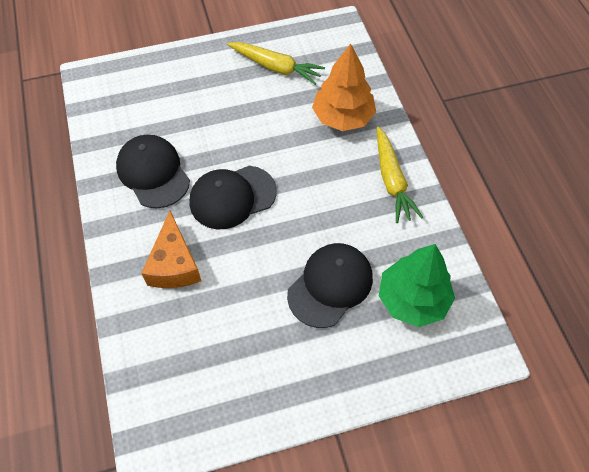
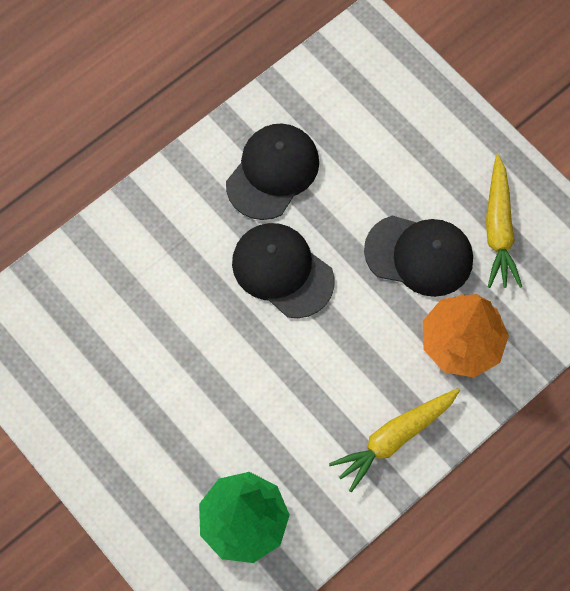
camera: 65 degrees right, 10 degrees up
orange cheese [141,211,201,288] -> none
black cap [287,243,373,328] -> black cap moved to [364,215,473,297]

